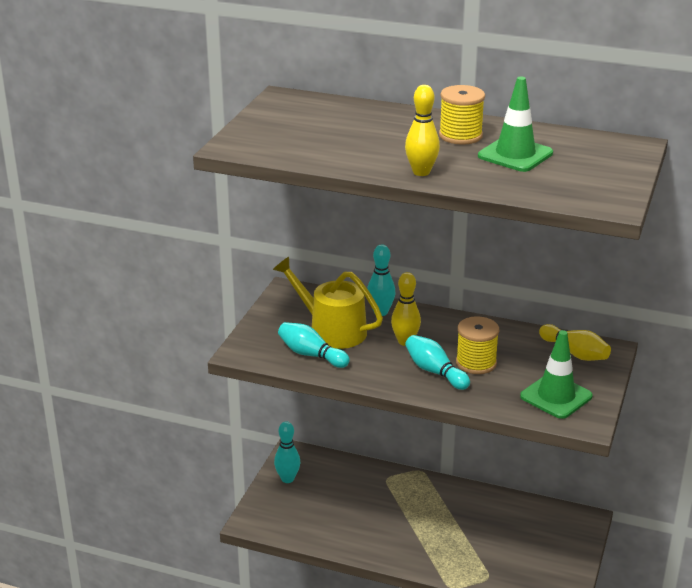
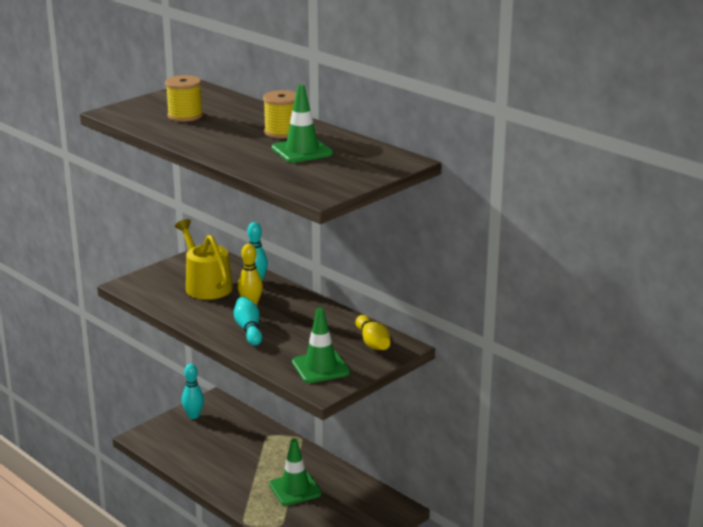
camera: 25 degrees right, 5 degrees down
turquoise bowling pin [278,322,350,368] -> none
yellow bowling pin [405,85,440,176] -> none
yellow spool [456,316,499,374] -> yellow spool moved to [165,75,203,122]
none -> green traffic cone [269,438,322,506]

